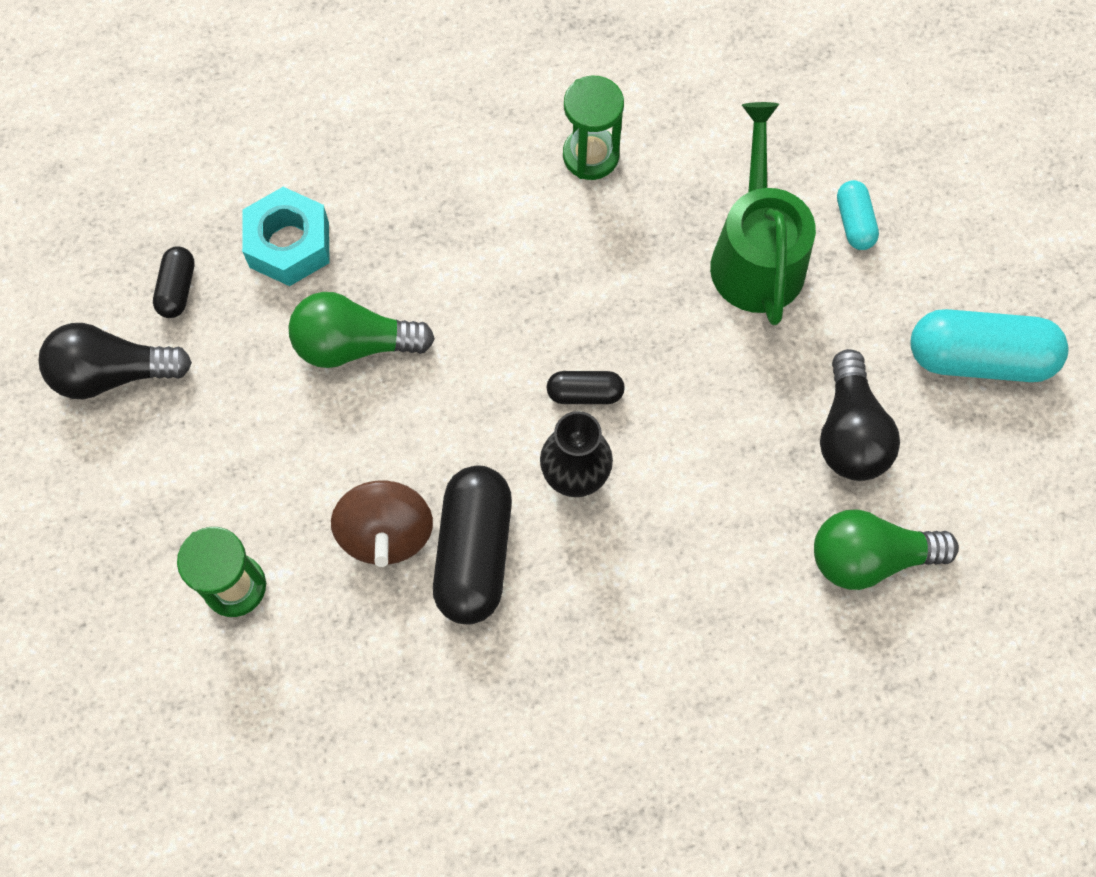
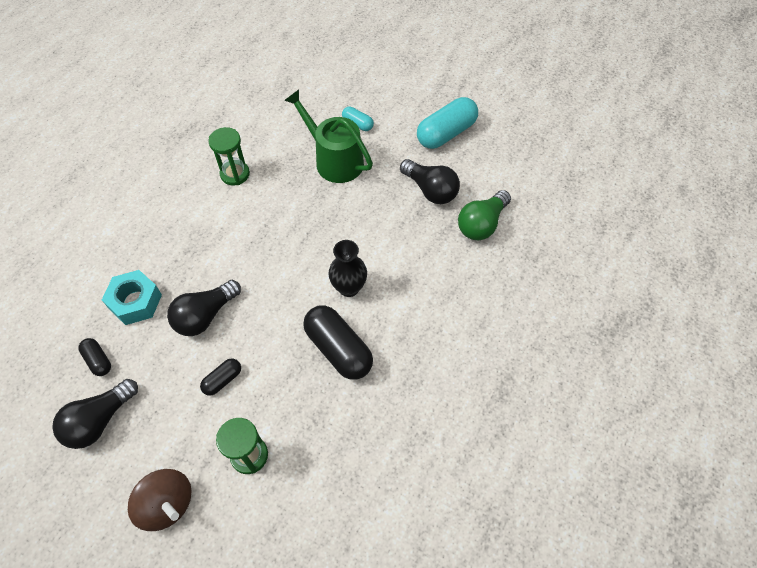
camera: 45 degrees left, 10 degrees down
green light bulb [288,292,435,368] -> black light bulb [167,280,241,336]
brown spinning top [331,481,433,567] -> brown spinning top moved to [128,469,191,531]
black capsule [547,371,625,404] -> black capsule moved to [200,358,241,396]

